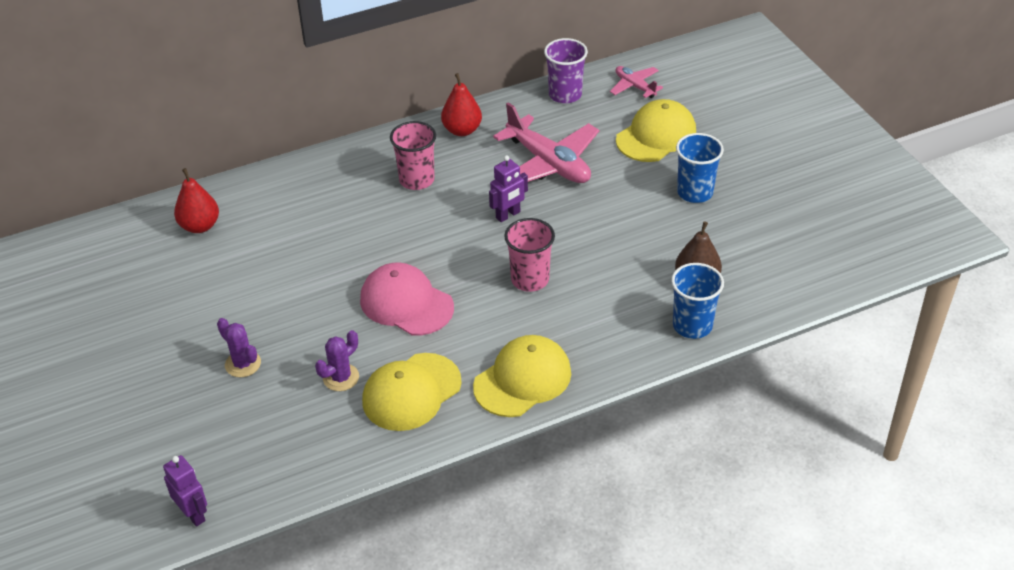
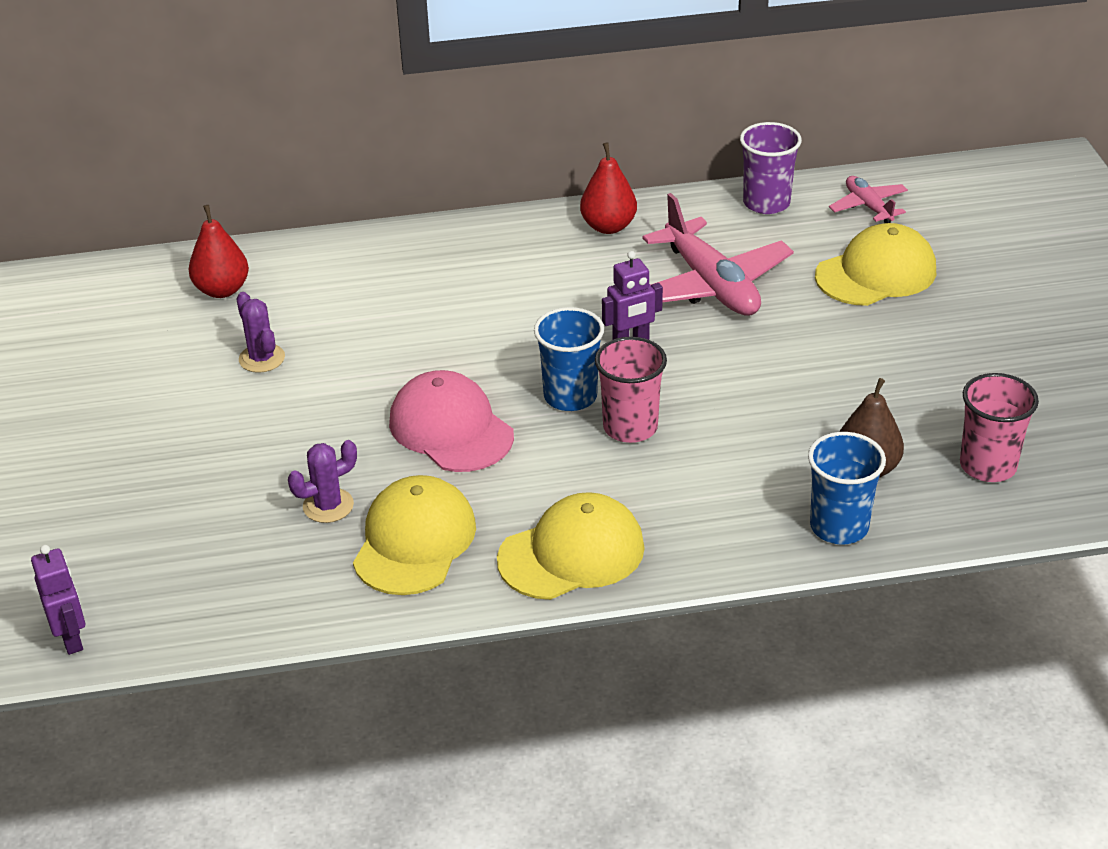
camera: 15 degrees right, 5 degrees down
purple cactus [217,318,261,377] -> purple cactus moved to [236,292,285,373]
yellow cap [362,353,462,431] -> yellow cap turned 135 degrees clockwise [353,475,476,595]
pink cup [390,121,436,190] -> pink cup moved to [960,373,1039,482]
blue cup [676,133,724,203] -> blue cup moved to [534,307,604,411]

